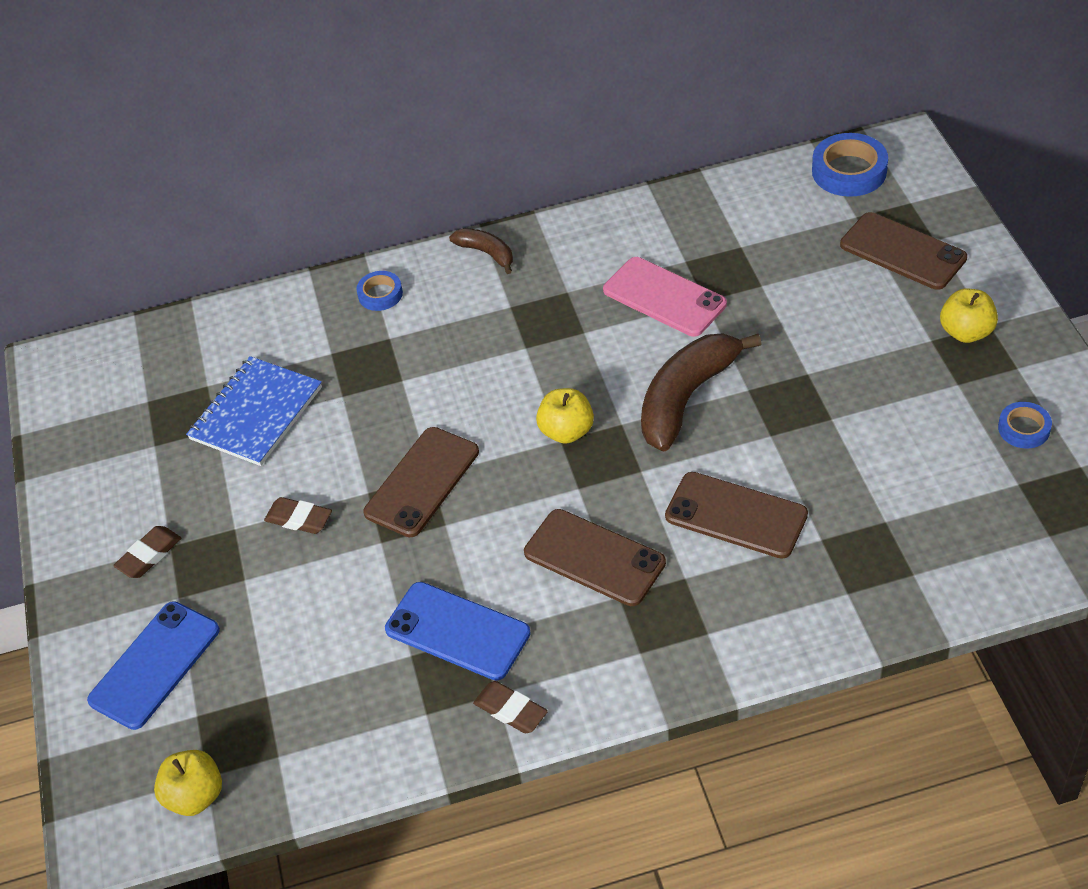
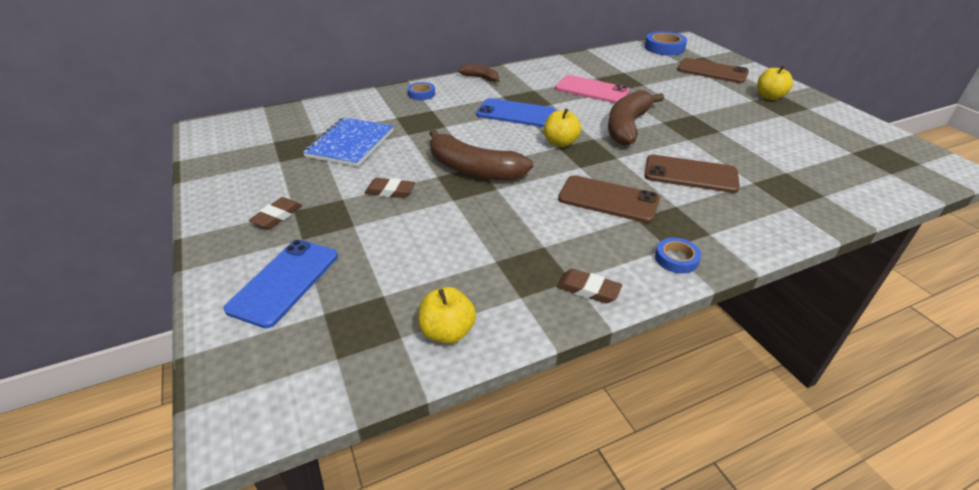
camera: 15 degrees left, 10 degrees down
yellow apple [154,750,222,816] -> yellow apple moved to [418,287,476,344]
brown phone [363,427,479,537] -> brown banana [429,129,533,180]
blue phone [385,582,531,680] -> blue phone moved to [476,98,555,127]
blue tape [998,402,1052,449] -> blue tape moved to [655,238,701,274]

